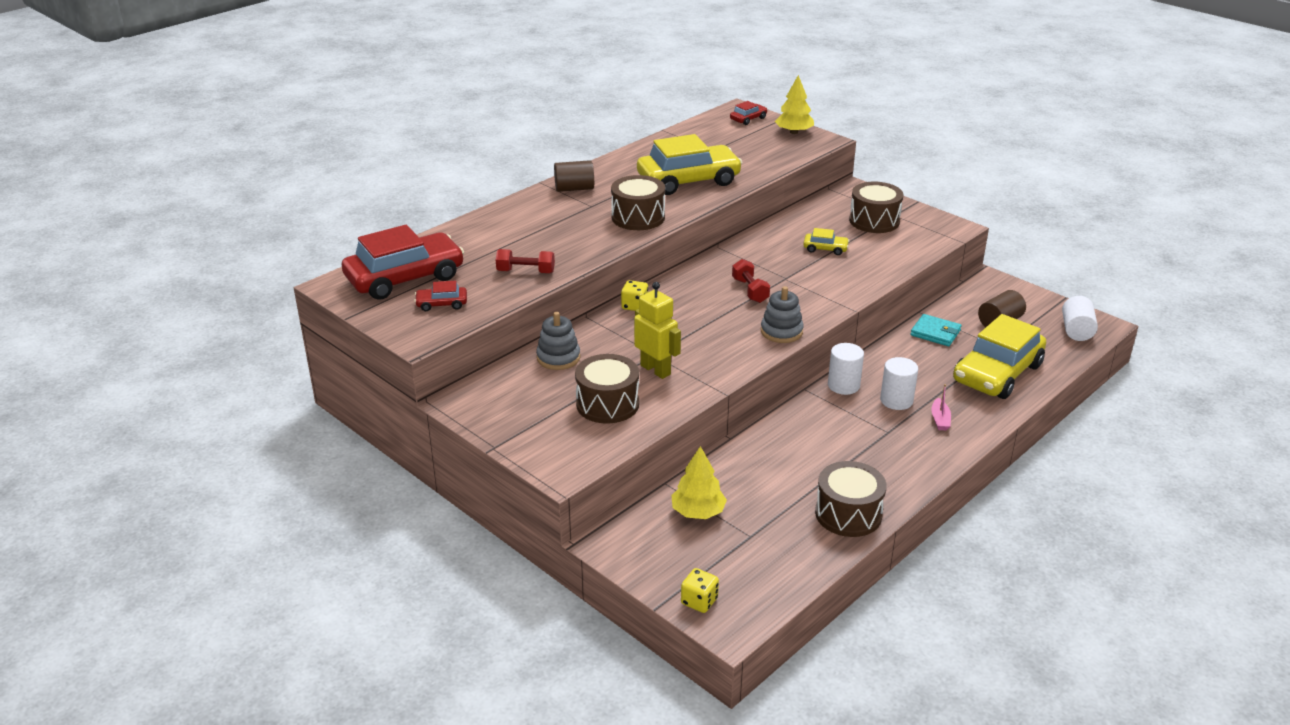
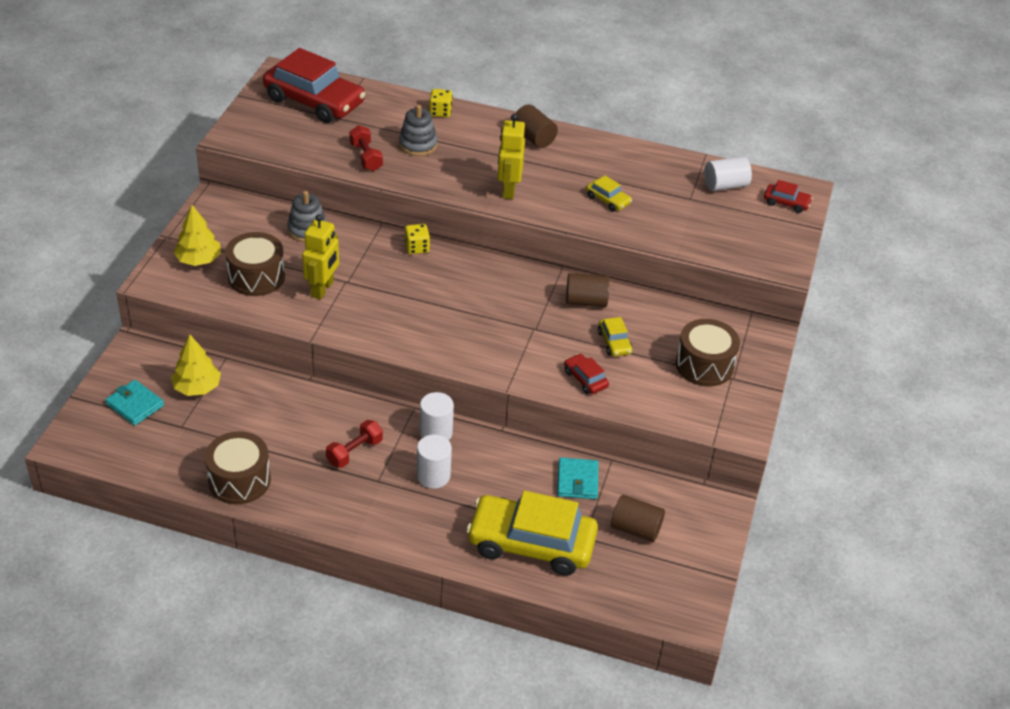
camera: 60 degrees right, 10 degrees up
red car [414,281,467,311] -> red car moved to [564,353,609,394]
brown drum [611,175,665,230] -> yellow robot [498,114,525,199]
yellow car [637,134,742,195] -> yellow car [586,175,632,212], size x0.43
yellow dice [681,568,719,613] -> yellow dice moved to [429,89,453,117]
red dumbbell [732,259,770,303] -> red dumbbell moved to [326,420,383,468]
grey stacking toy [761,286,804,343] -> grey stacking toy moved to [399,105,438,156]
yellow tree [775,75,814,134] -> yellow tree moved to [173,205,221,266]
pink boat [932,384,951,430] -> none
white cylinder [1062,296,1098,341] -> white cylinder moved to [704,156,752,191]
none -> turquoise wallet [105,380,164,426]
none -> brown cylinder [566,273,610,307]

